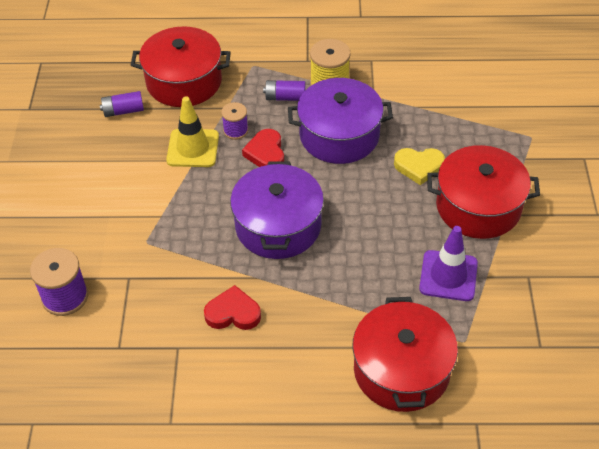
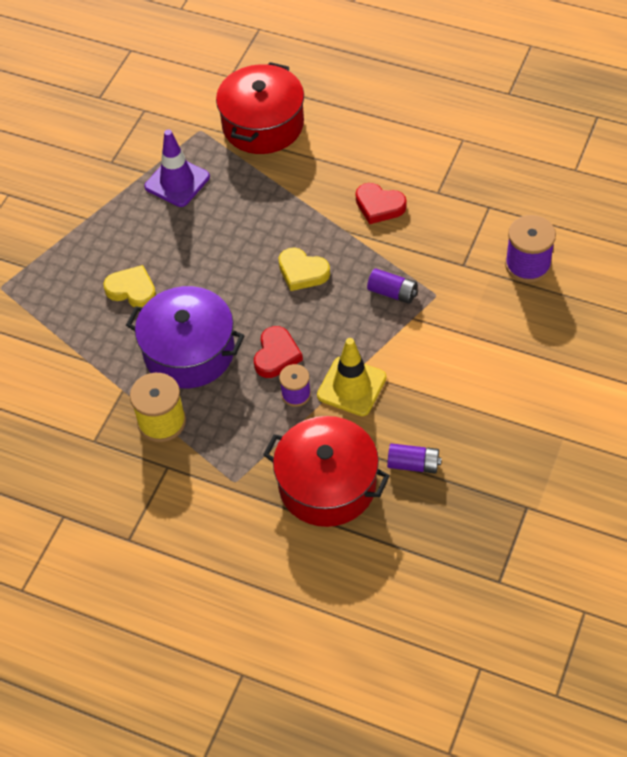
camera: 155 degrees left, 5 degrees up
purple pot [230,161,324,259] -> yellow heart [278,248,330,291]
purple battery [263,80,306,101] -> purple battery moved to [367,268,418,304]
red pot [427,145,540,239] -> none

